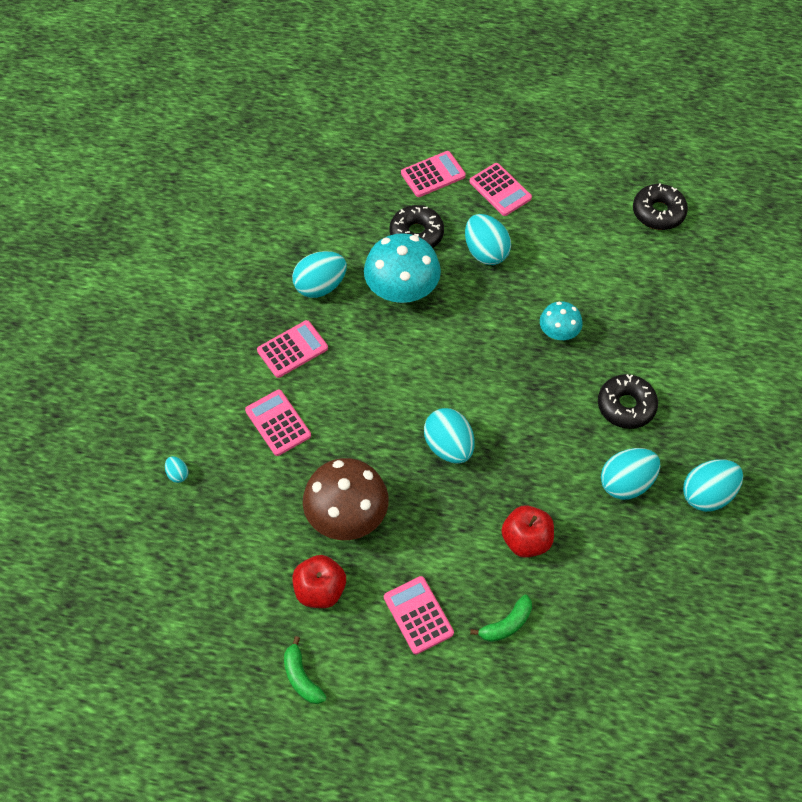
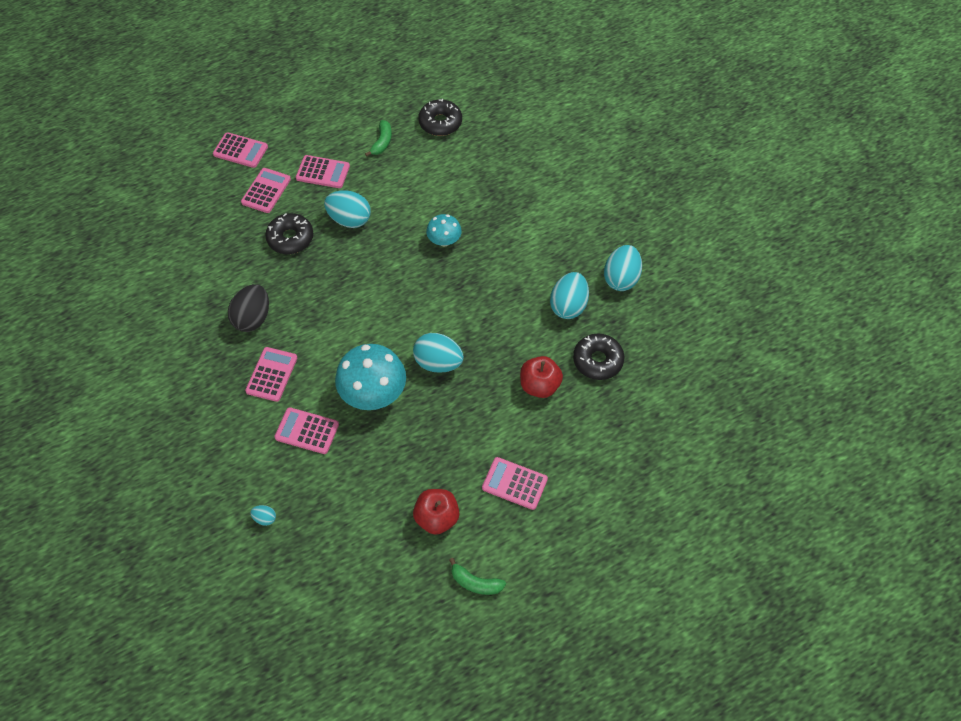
camera: 40 degrees left, 0 degrees up
turquoise egg [292,251,347,298] -> black egg [228,284,269,332]
brown mushroom [303,458,389,540] -> none
turquoise mushroom [364,233,441,303] -> turquoise mushroom moved to [335,344,406,410]
green banana [470,595,532,642] -> green banana moved to [365,120,392,156]
black donut [598,374,658,429] -> black donut moved to [573,334,624,380]
none -> pink calculator [213,132,268,168]

